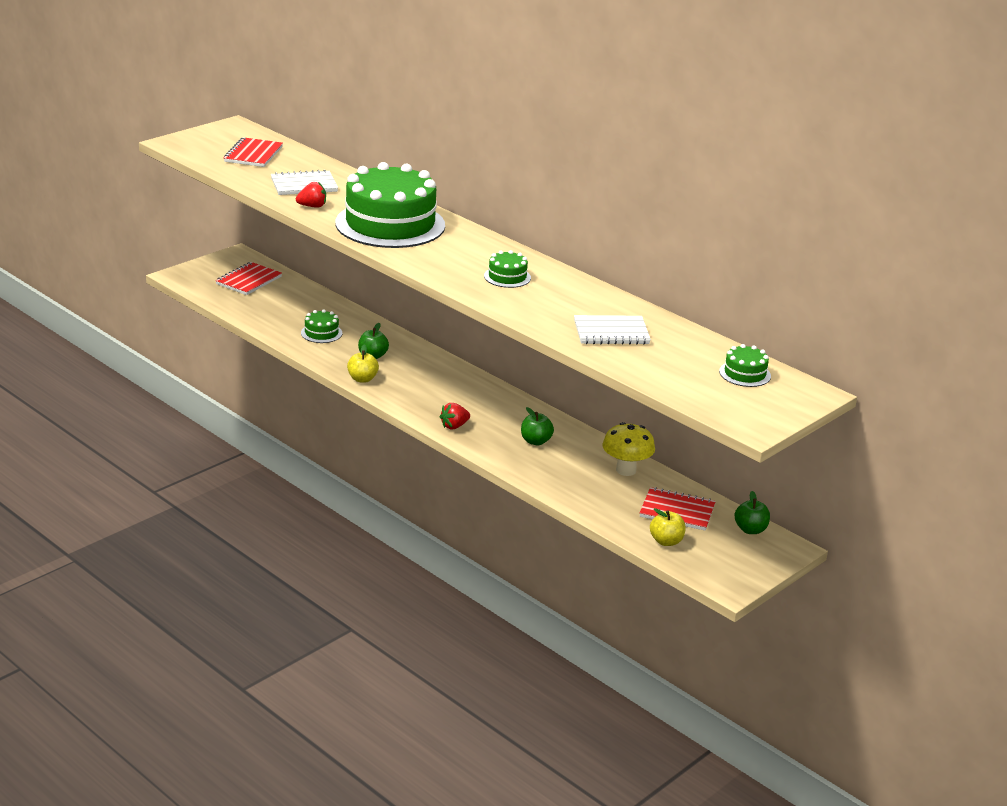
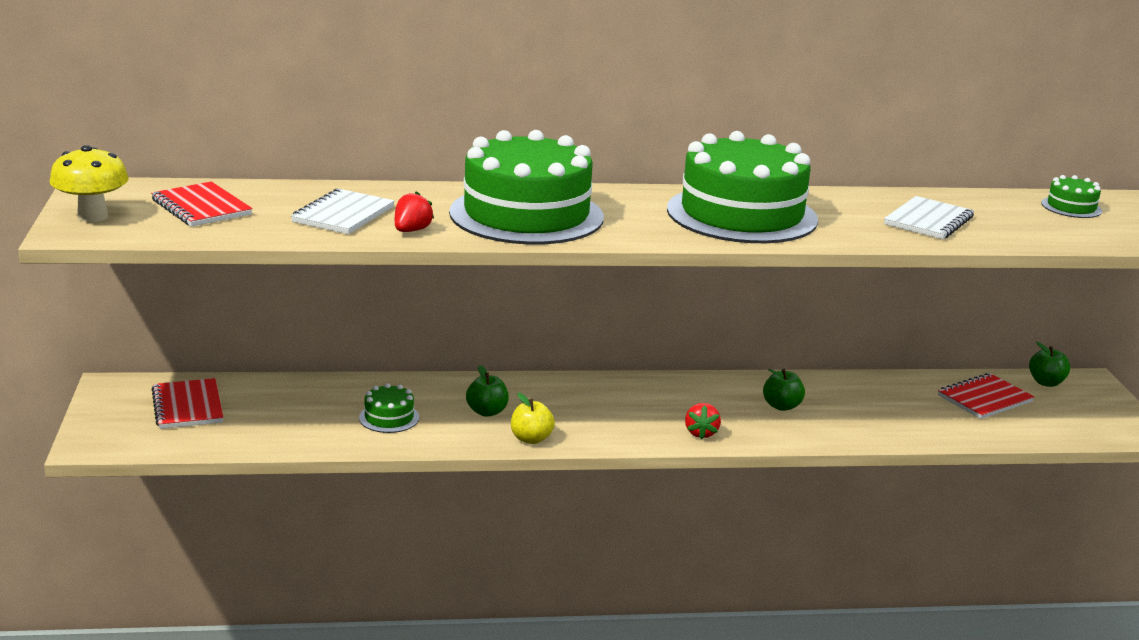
camera: 50 degrees left, 5 degrees down
green cake [484,250,531,288] -> green cake [667,131,818,243], size x2.46
yellow mushroom [602,422,655,476] -> yellow mushroom moved to [49,145,129,222]
yellow apple [650,508,686,546] -> none

